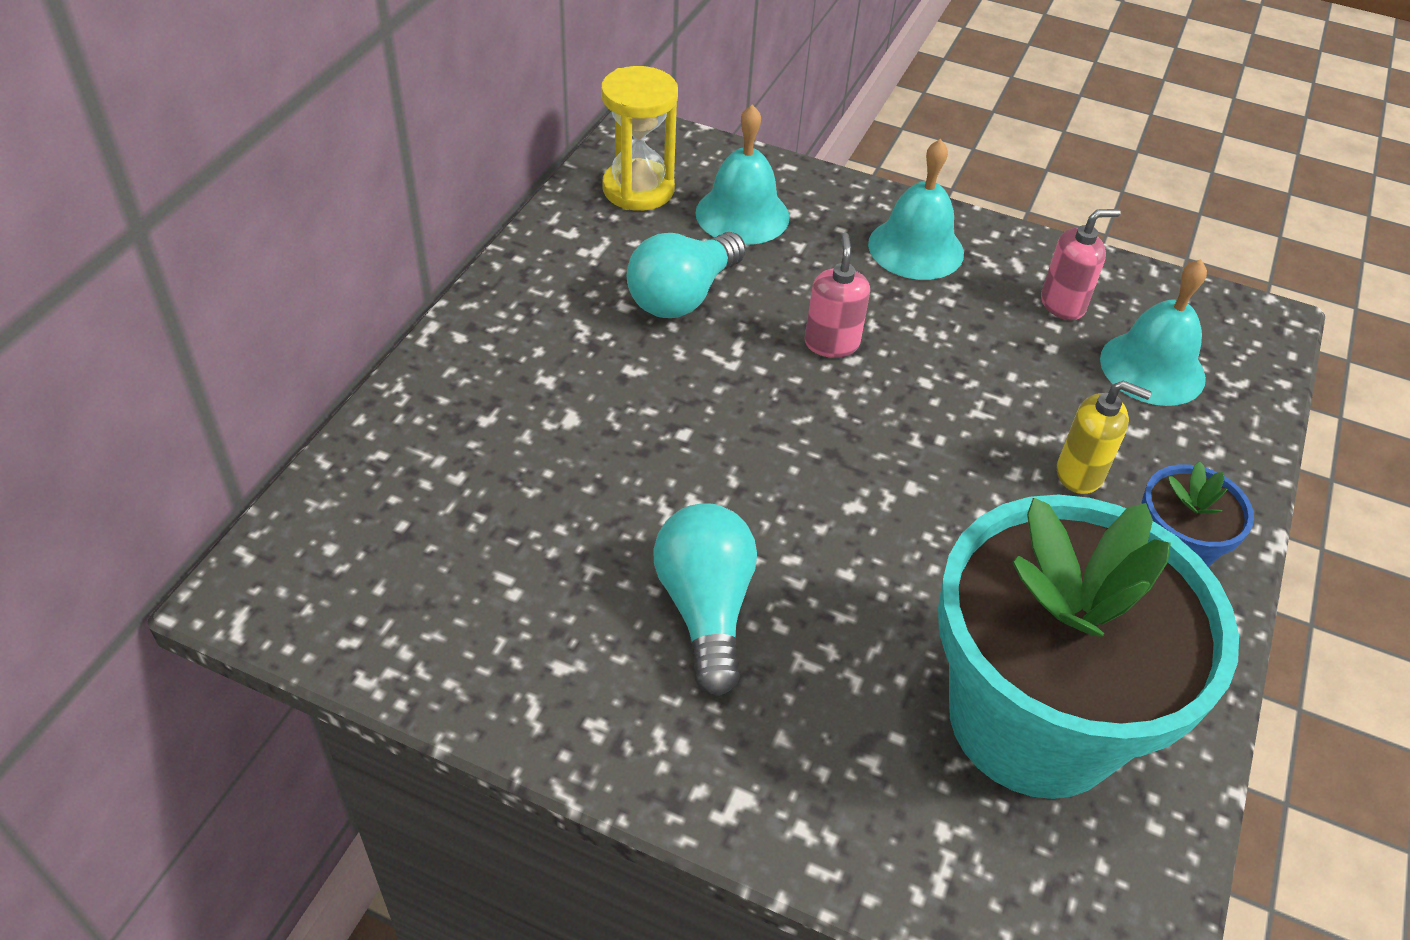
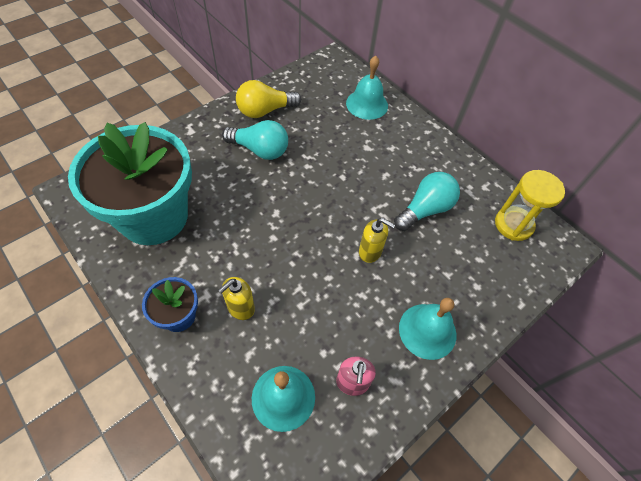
camera: 115 degrees right, 10 degrees up
turquoise light bulb [626,232,746,318] -> turquoise light bulb turned 75 degrees clockwise [394,172,460,231]
turquoise bell [695,105,790,245] -> turquoise bell moved to [346,56,388,120]
pink soap dispenser [805,233,870,358] -> yellow soap dispenser [359,218,395,263]
none -> yellow light bulb [236,80,301,118]

